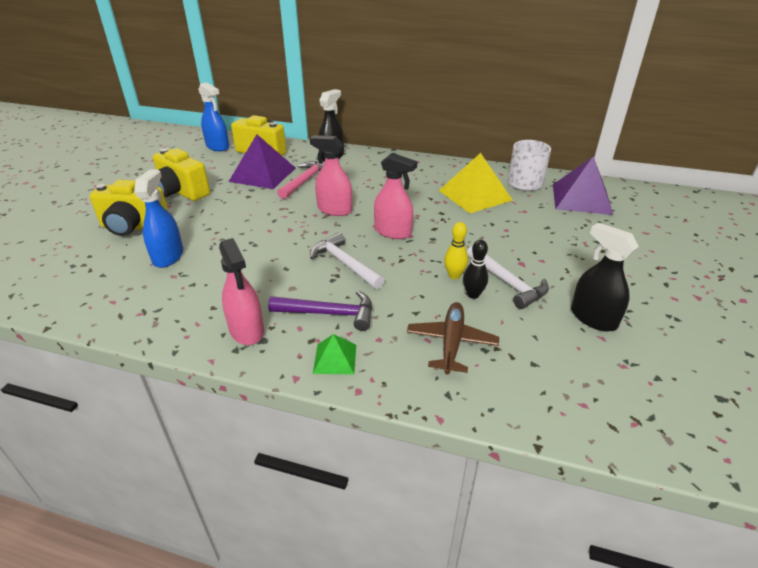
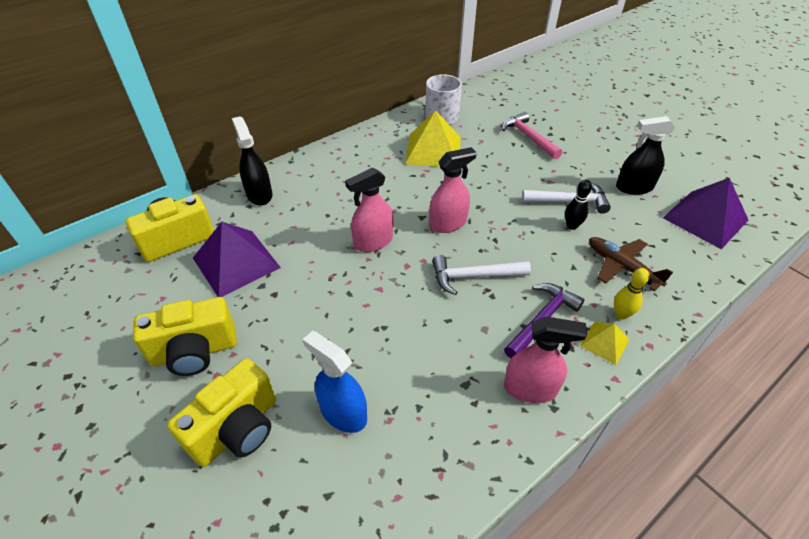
camera: 55 degrees left, 10 degrees up
blue spray bottle [198,82,229,151] -> none
pink hammer [277,161,324,199] -> pink hammer moved to [502,112,562,159]
green pyramid [313,334,356,374] -> yellow pyramid [580,322,630,365]
yellow bowling pin [444,222,468,279] -> yellow bowling pin moved to [614,268,650,319]
purple pyramid [553,157,613,215] -> purple pyramid moved to [663,178,748,249]

